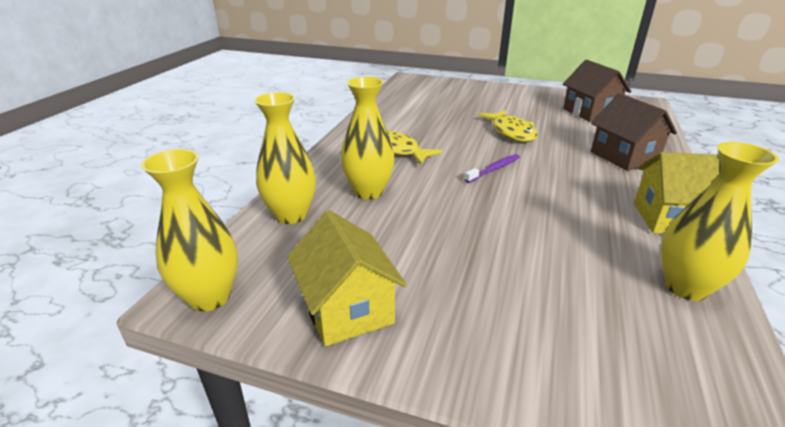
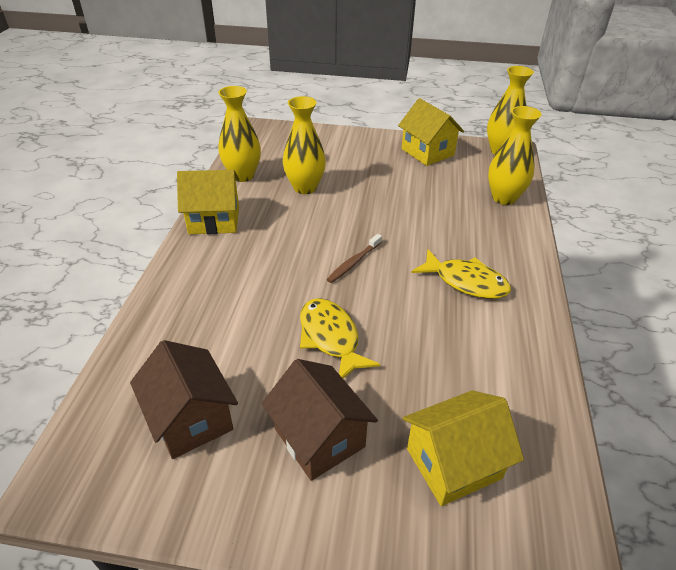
camera: 170 degrees right, 10 degrees up
yellow vase [340,77,395,200] -> yellow vase moved to [283,96,326,194]
purple toothbrush [464,154,520,183] -> brown toothbrush [326,234,382,283]
brown house [591,93,677,171] -> brown house moved to [262,359,378,481]
none -> yellow house [403,390,524,506]

